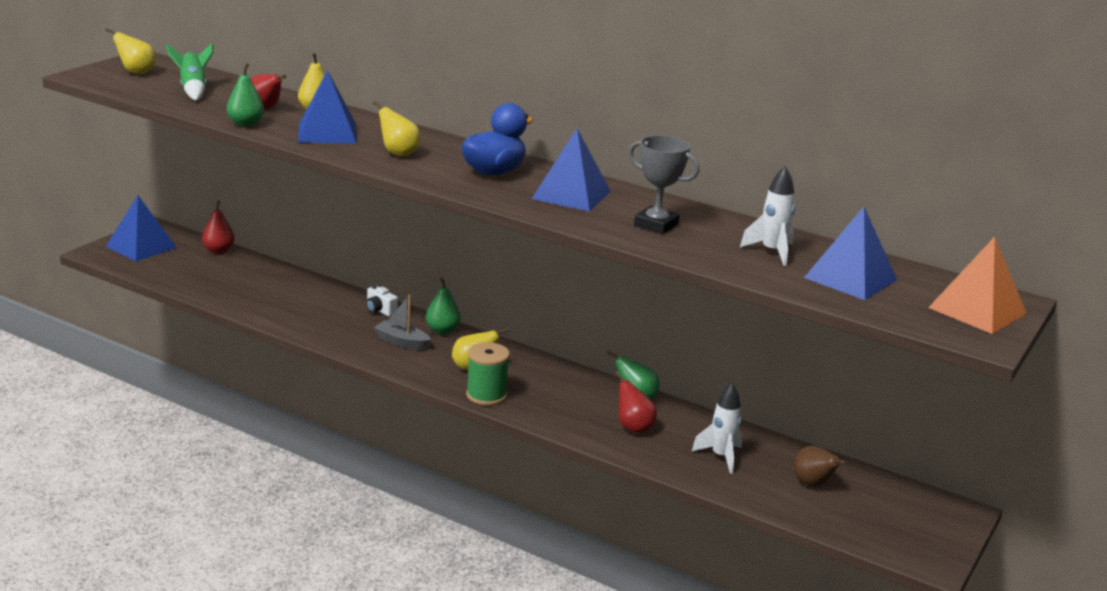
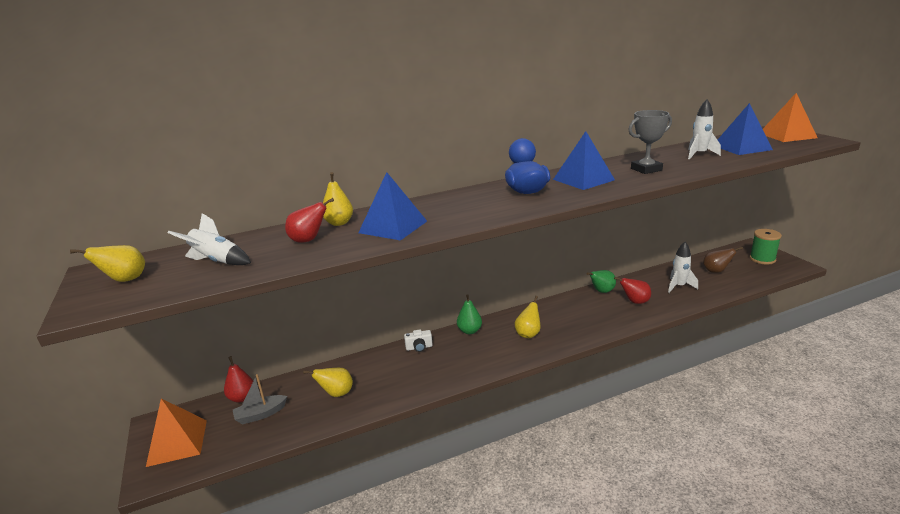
camera: 50 degrees left, 0 degrees up
blue pyramid [106,195,177,262] -> orange pyramid [146,398,207,467]
green rocket [165,43,213,101] -> white rocket [168,213,251,265]
green pear [227,63,264,127] -> none
yellow pear [373,101,420,157] -> yellow pear moved to [303,368,353,397]
grey boat [374,295,431,350] -> grey boat moved to [233,374,287,425]
green spool [466,342,510,406] -> green spool moved to [750,229,782,264]

